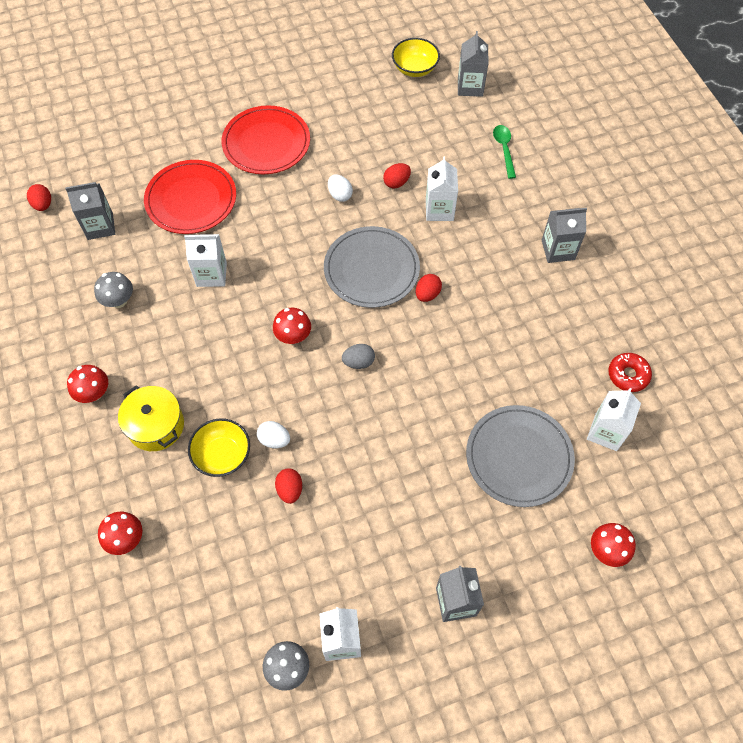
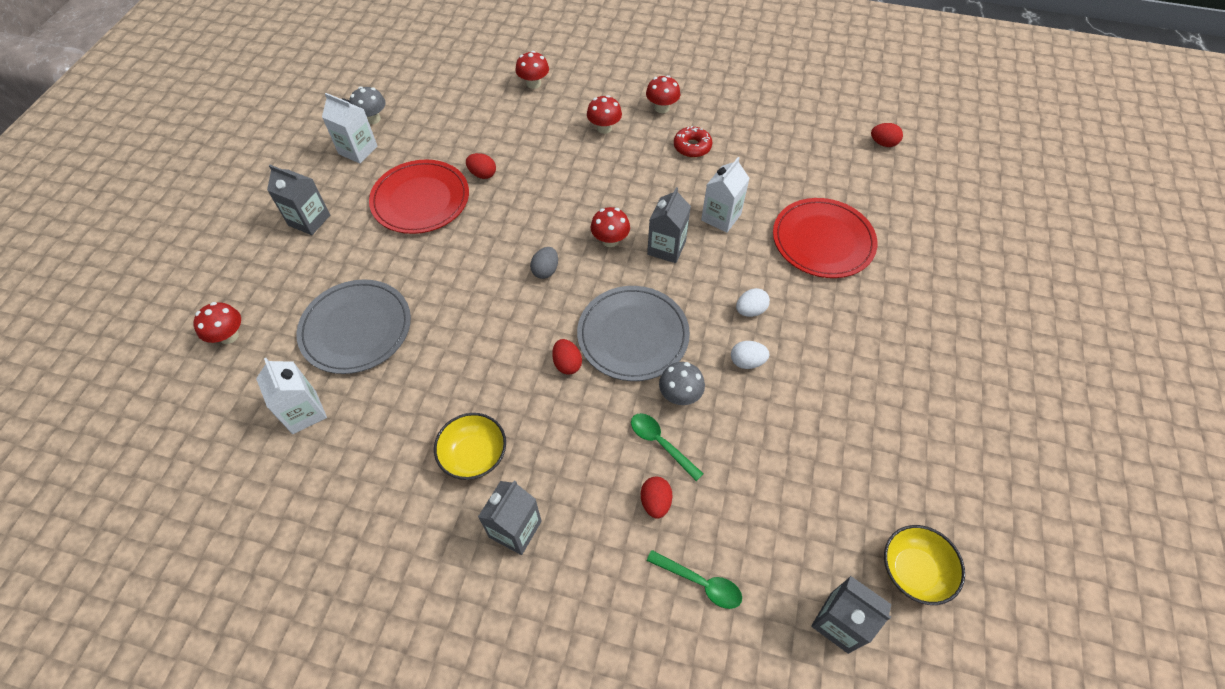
camera: 125 degrees right, 5 degrees down
grey carton [65,182,115,240] -> grey carton moved to [647,187,691,263]
grey mushroom [94,272,133,308] -> grey mushroom moved to [659,362,705,405]
yellow pot [118,385,184,451] -> red mushroom [587,95,622,134]
yellow bowl [188,418,250,477] -> yellow bowl moved to [434,413,506,480]
red plate [222,105,310,174] -> red plate moved to [369,159,469,234]
white egg [257,421,290,448] -> white egg moved to [736,288,770,317]
red egg [383,163,411,188] -> red egg moved to [641,477,673,519]
white carton [426,157,458,221] -> green spoon [631,413,704,481]
red donut [608,353,652,392] -> red donut moved to [674,126,712,158]

